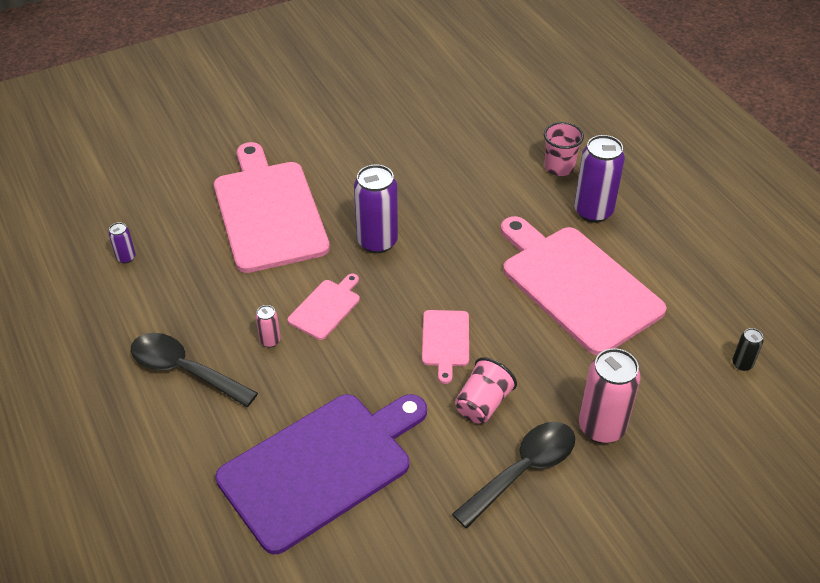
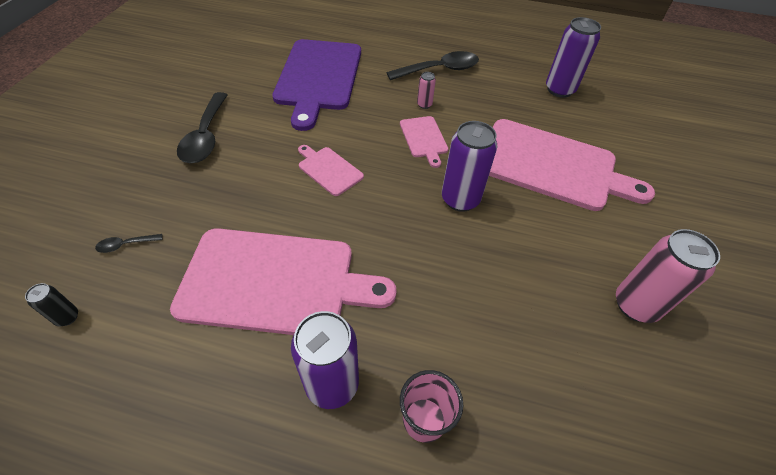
camera: 130 degrees right, 5 degrees up
purple can [109,222,136,263] -> purple can [546,17,601,98], size x2.12
pink cup [455,357,517,423] -> none
pink can [579,348,641,443] -> pink can moved to [616,229,720,323]
none -> black spoon [95,234,162,253]

